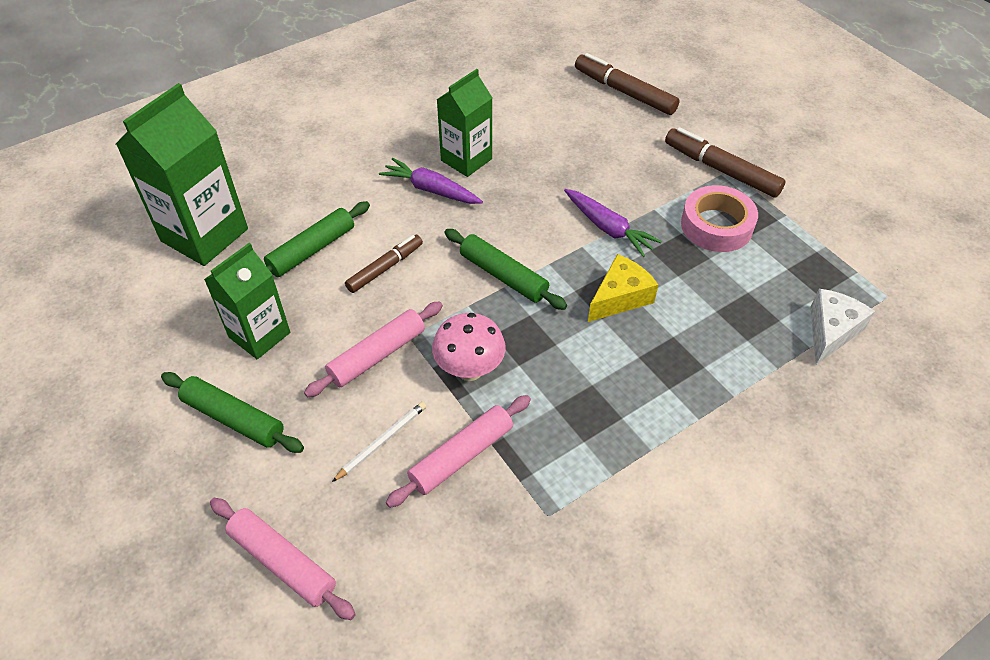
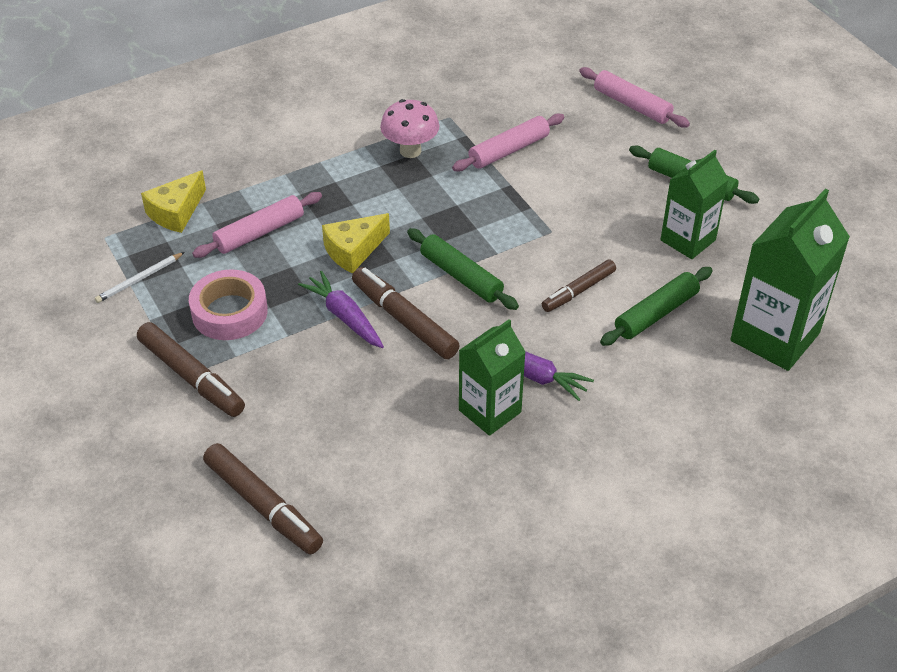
camera: 175 degrees left, 5 degrees down
pink rolling pin [304,301,443,397] -> pink rolling pin moved to [192,192,322,258]
white pencil [332,402,426,482] -> white pencil moved to [95,252,185,303]
pink mushroom [432,313,506,381] -> pink mushroom moved to [380,99,439,158]
white cheese [810,289,875,365] -> yellow cheese [141,170,206,233]
none -> brown marker [352,267,460,359]

